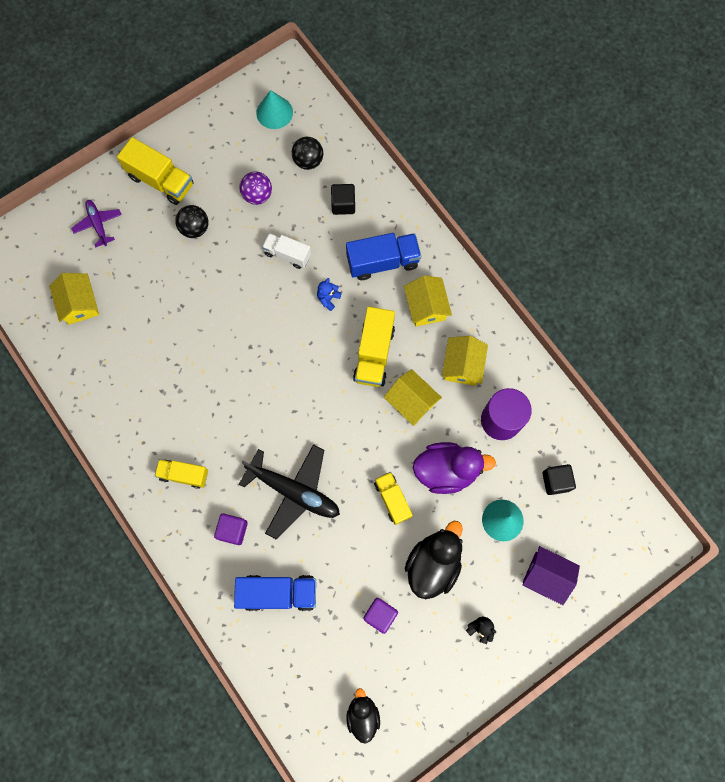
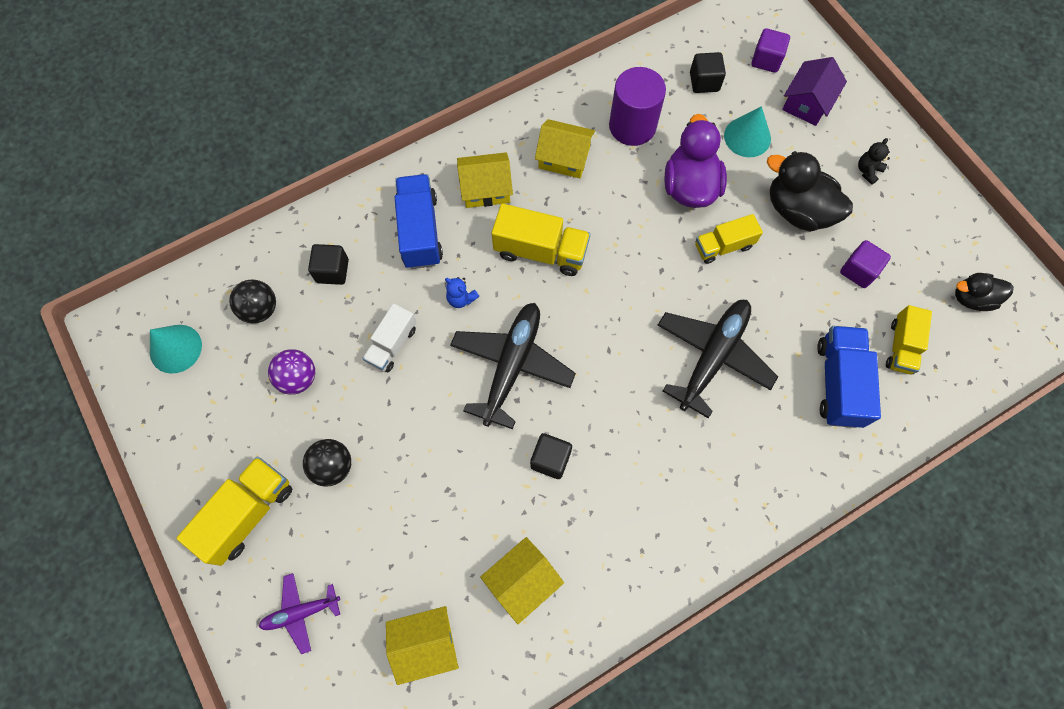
camera: 85 degrees left, 5 degrees down
yellow truck [155,459,208,489] -> yellow truck moved to [886,305,932,374]
purple cube [214,514,248,545] -> purple cube moved to [751,28,790,73]
yellow house [384,369,442,426] -> yellow house moved to [480,537,564,624]
none -> black plane [450,303,576,429]
none -> black cube [530,433,572,479]

